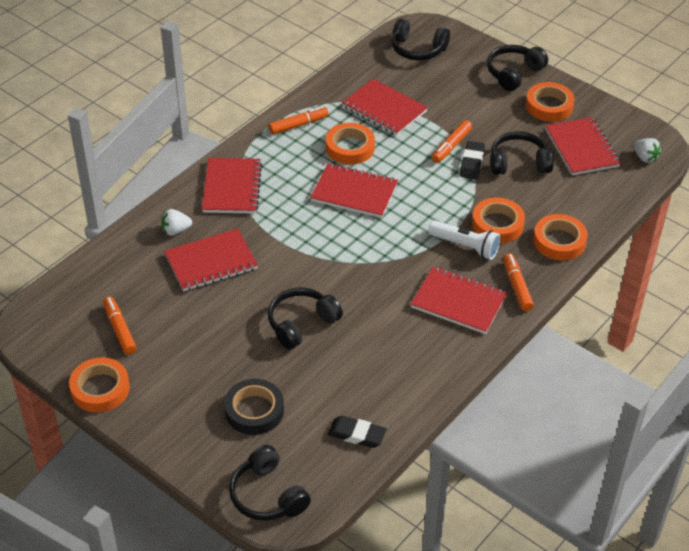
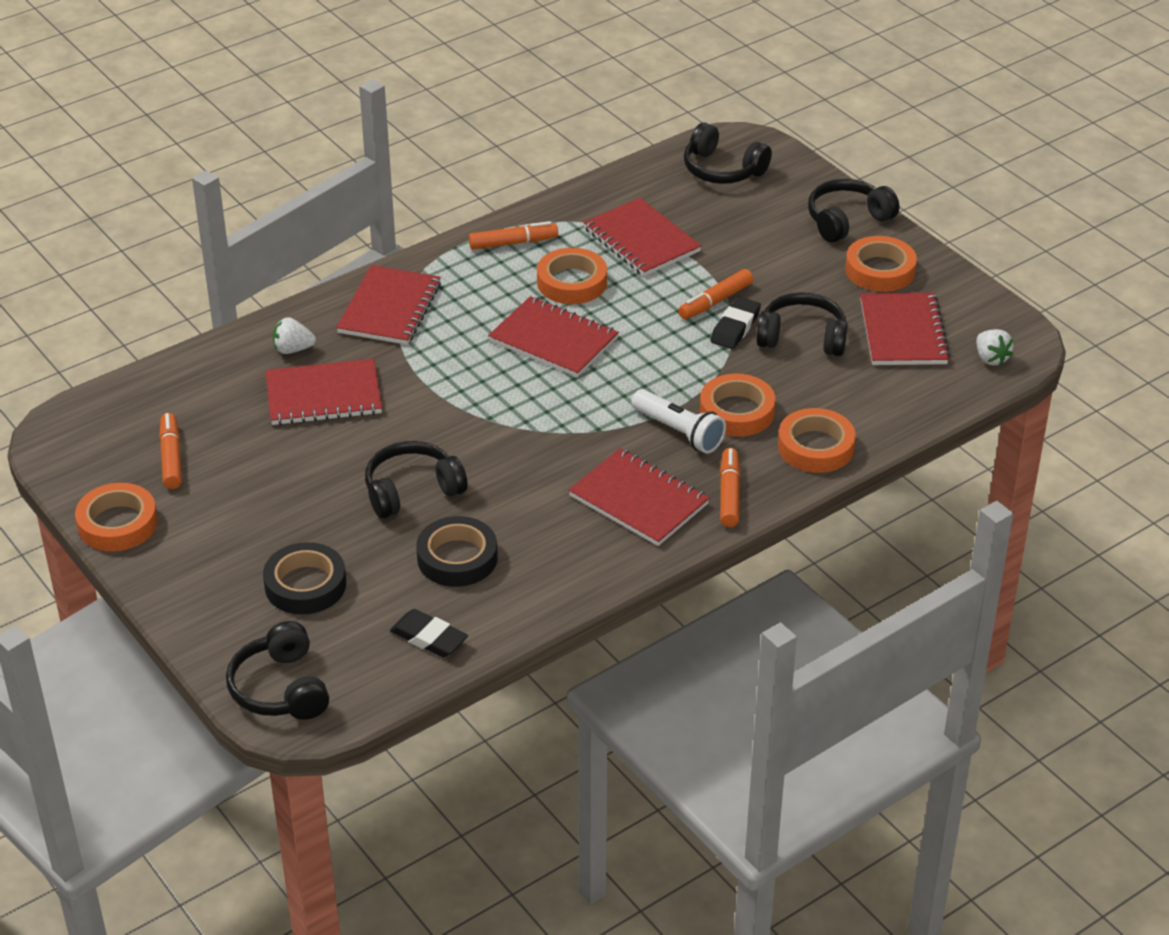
camera: 15 degrees right, 5 degrees down
none -> black tape [416,516,498,587]

